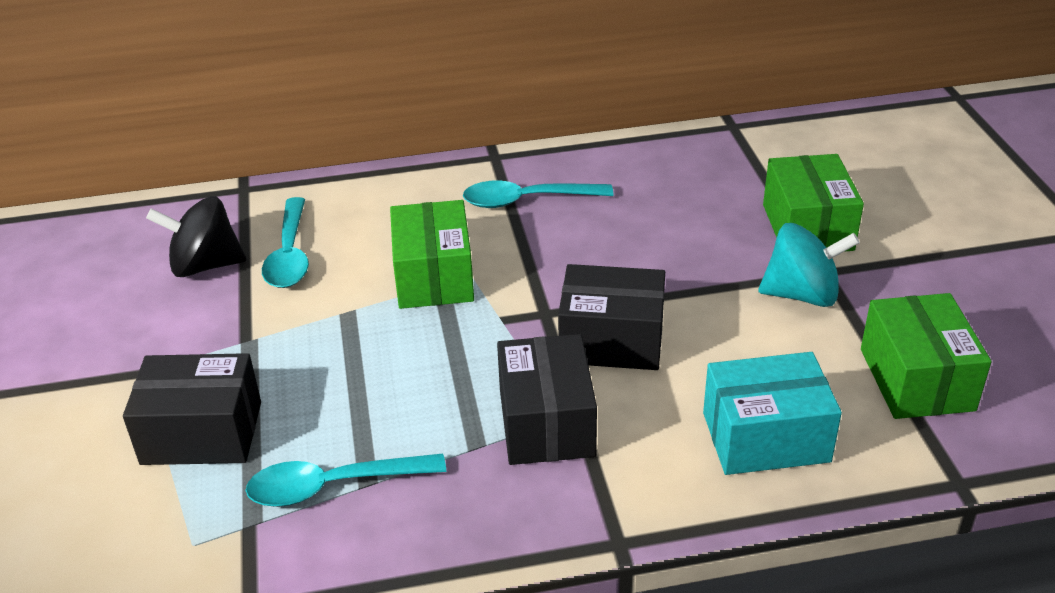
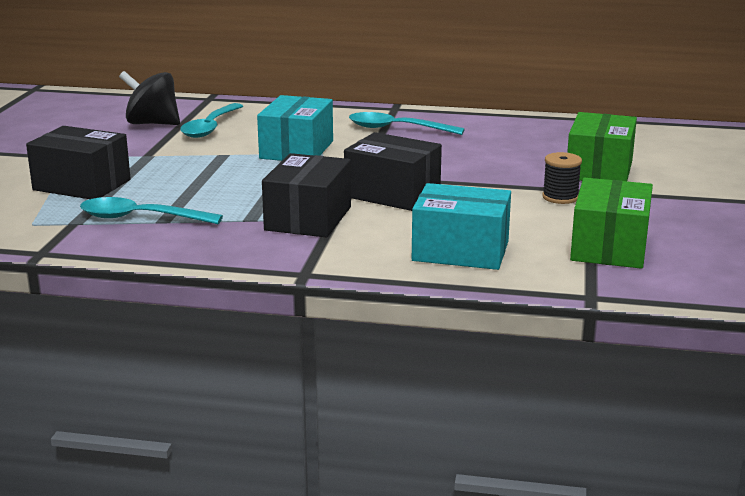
camera: 20 degrees right, 15 degrees down
green box [390,200,474,309] -> turquoise box [257,95,333,161]
turquoise spinning top [758,223,860,307] -> black spool [542,152,582,204]

